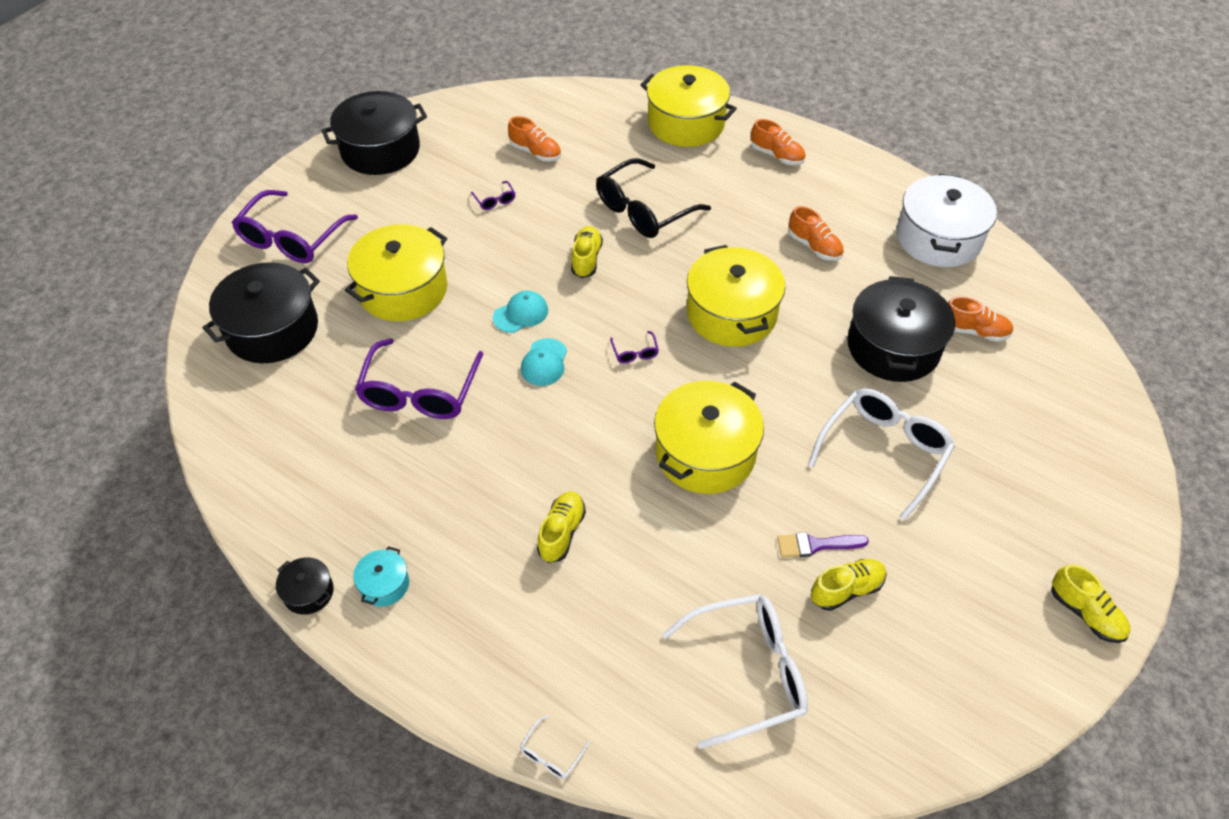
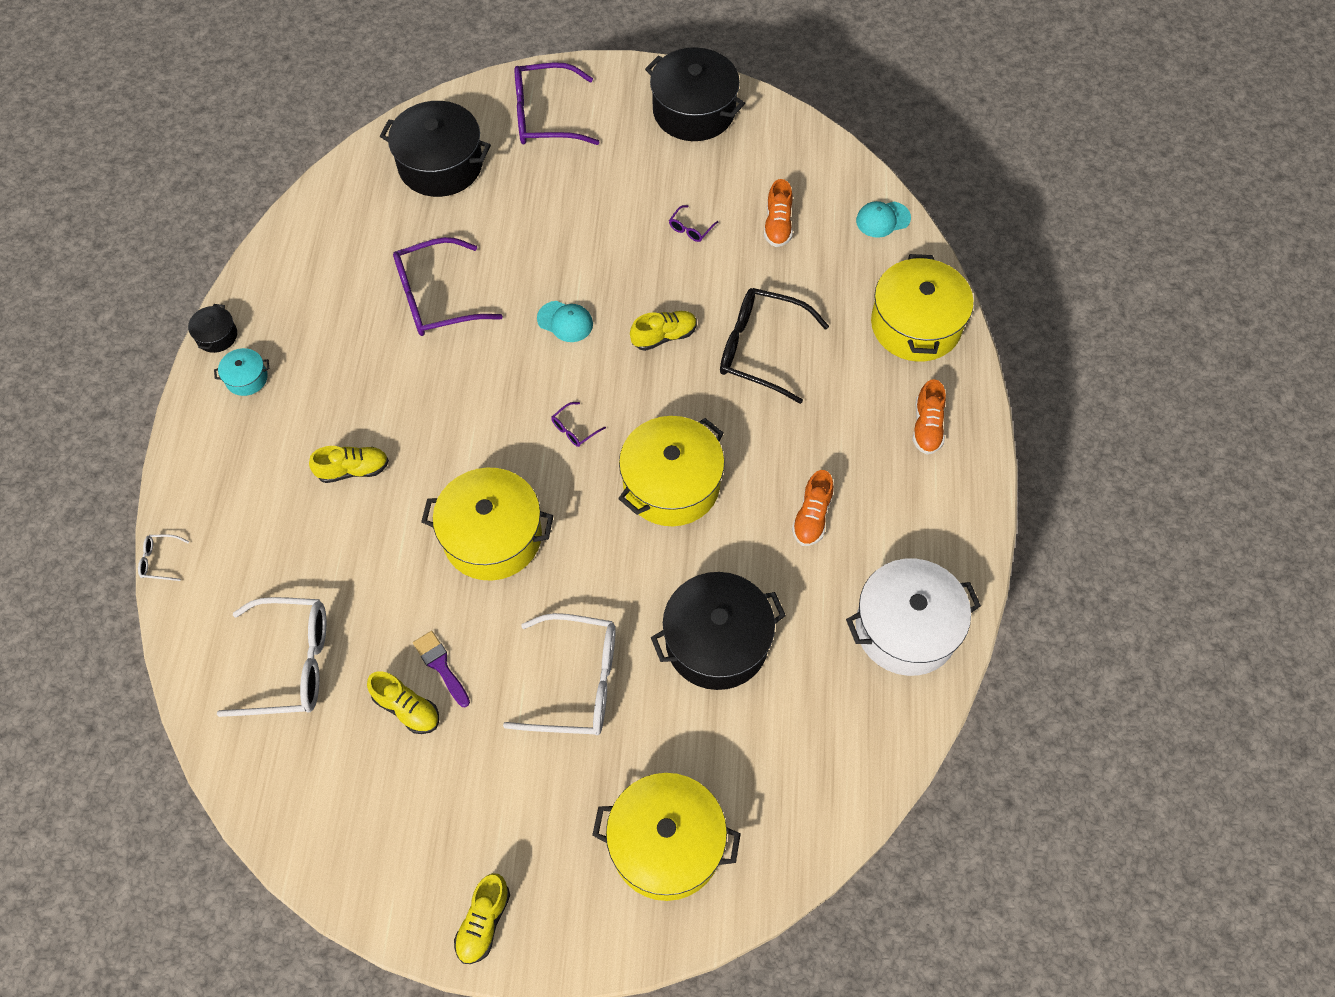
camera: 60 degrees right, 10 degrees up
yellow pot [345,224,447,321] -> yellow pot moved to [592,773,741,901]
turquoise cap [521,338,567,386] -> turquoise cap moved to [856,201,911,238]
white glasses [662,594,808,749] -> white glasses turned 45 degrees counterclockwise [217,597,326,717]
orange shoe [947,296,1013,342] -> none

